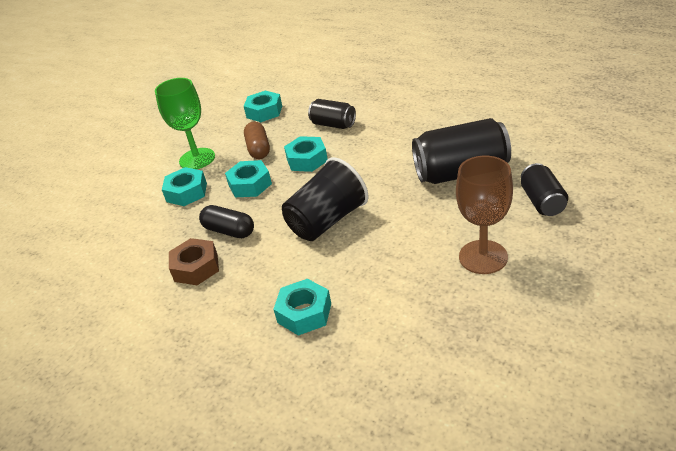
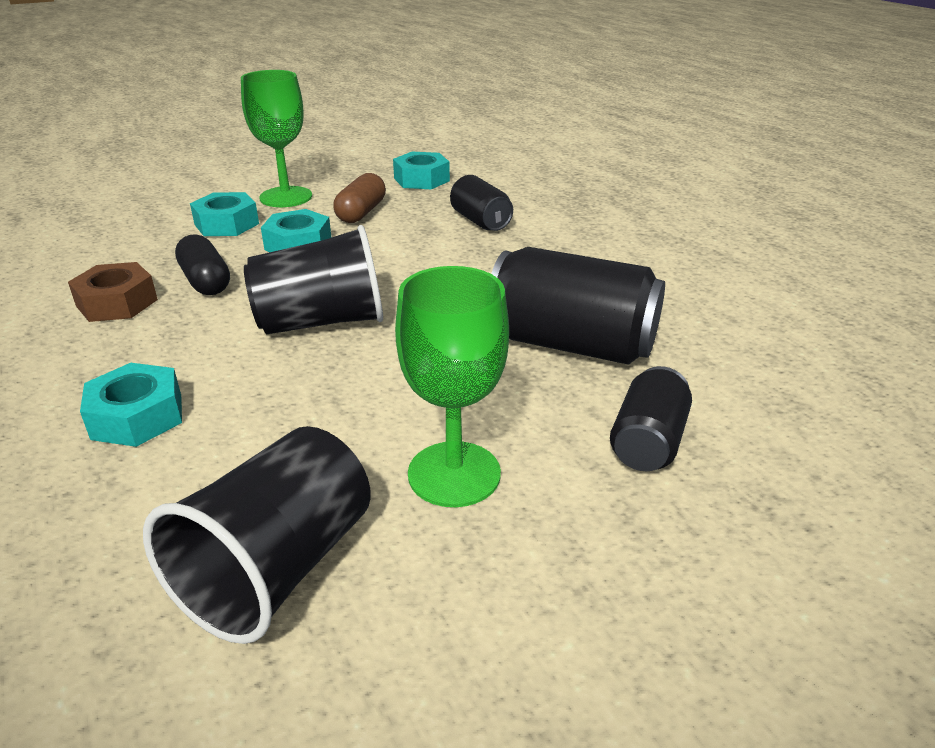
camera: 25 degrees right, 5 degrees down
turquoise nut [284,136,327,172] -> none
brown goblet [456,156,513,274] -> green goblet [395,266,509,507]
none -> black cup [143,426,371,644]

